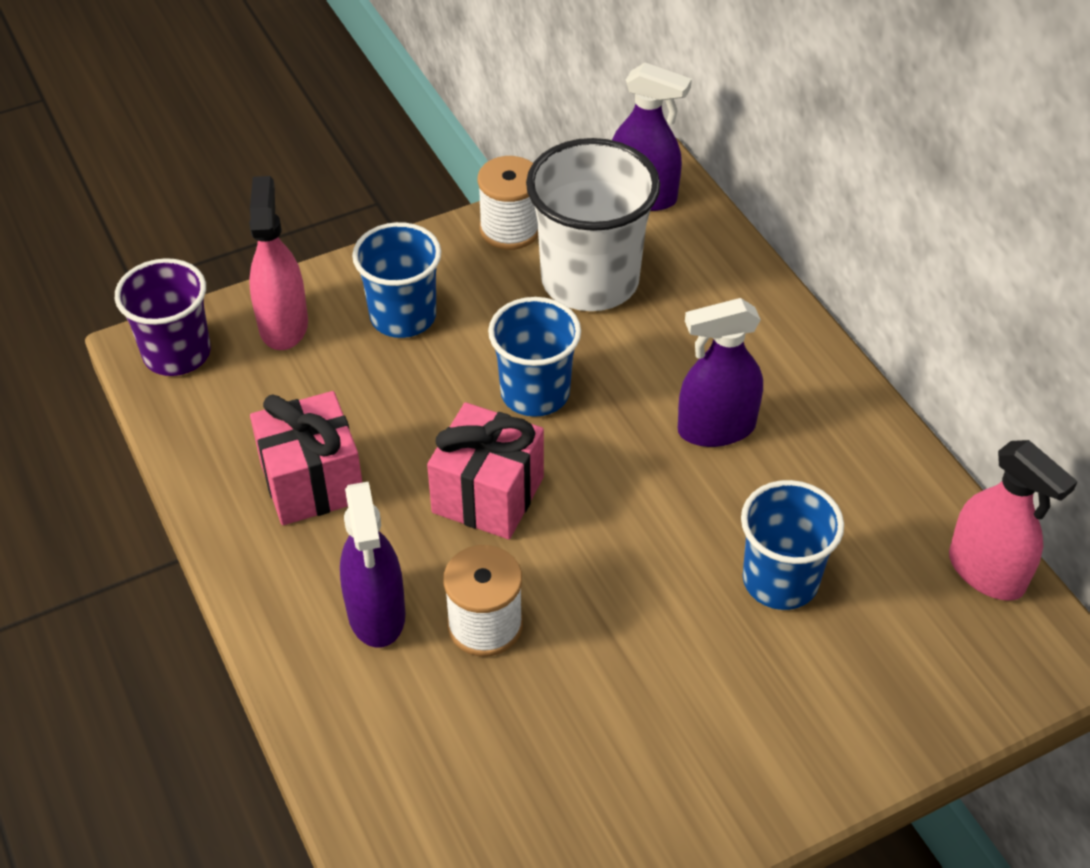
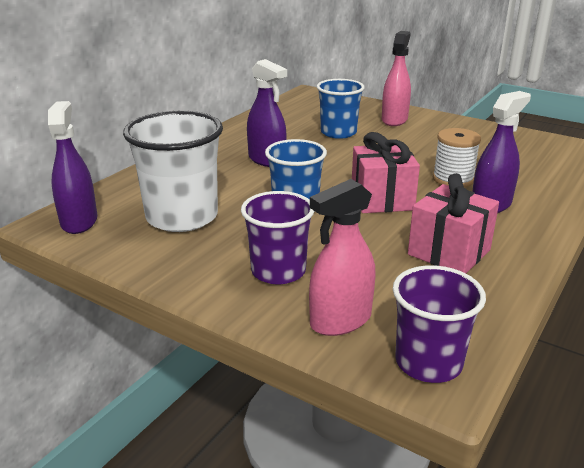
camera: 120 degrees left, 20 degrees down
blue cup [352,222,442,338] -> purple cup [241,191,314,284]
white spool [478,156,538,250] -> none
pink spray bottle [949,440,1078,601] -> pink spray bottle moved to [382,31,411,126]

